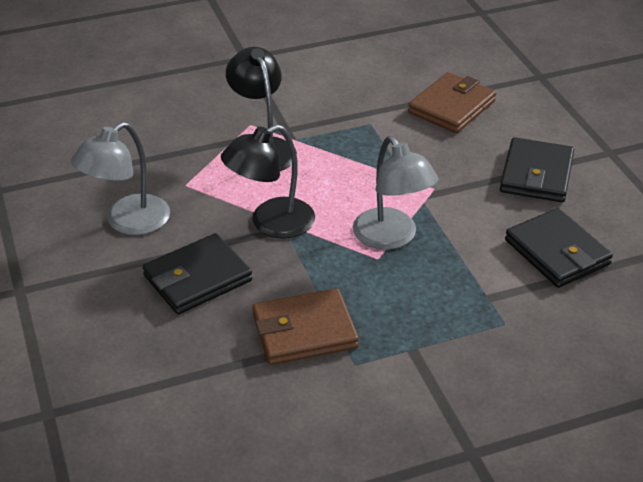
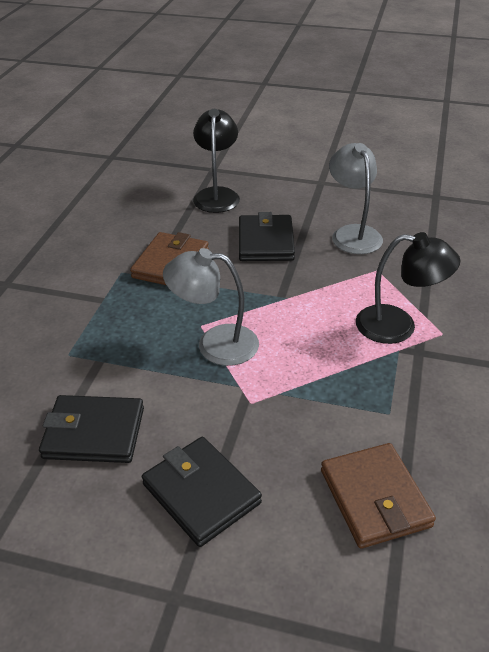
camera: 125 degrees right, 0 degrees up
black lamp [221,124,315,239] -> black lamp moved to [193,109,240,213]

